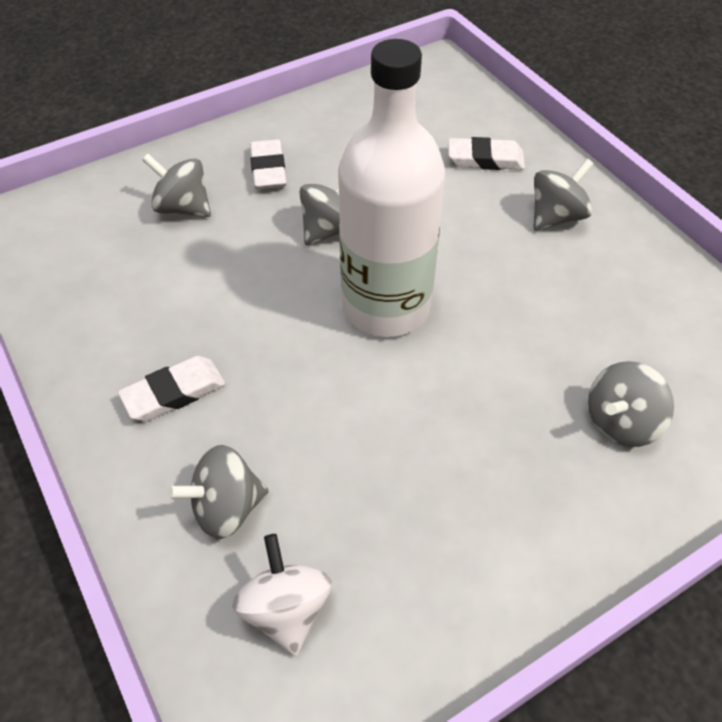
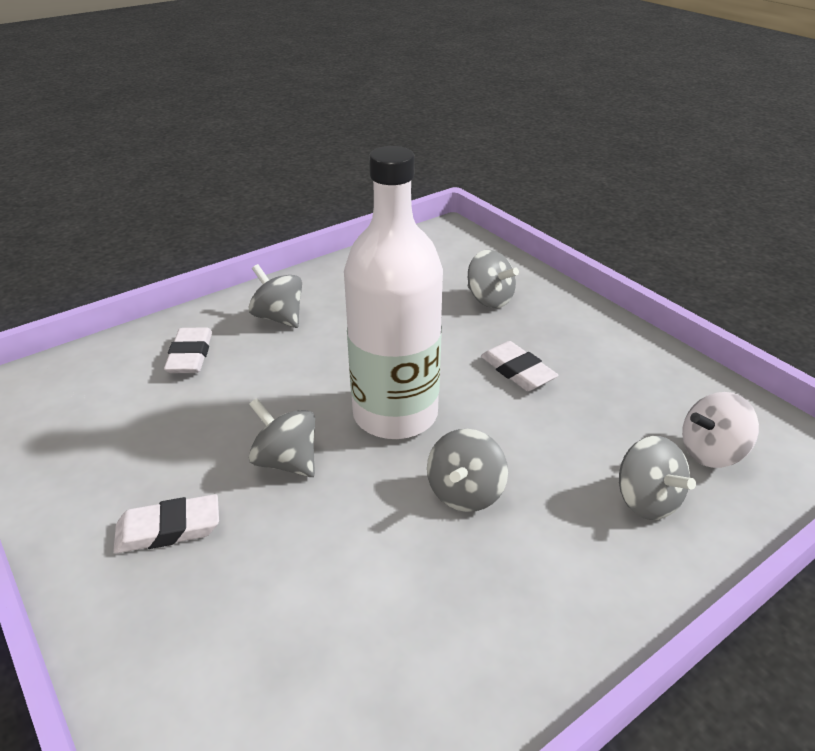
camera: 95 degrees left, 15 degrees down
white eraser [118,356,225,421] -> white eraser moved to [481,341,558,391]
grey spinning top [142,154,211,217] -> grey spinning top moved to [427,429,508,512]

